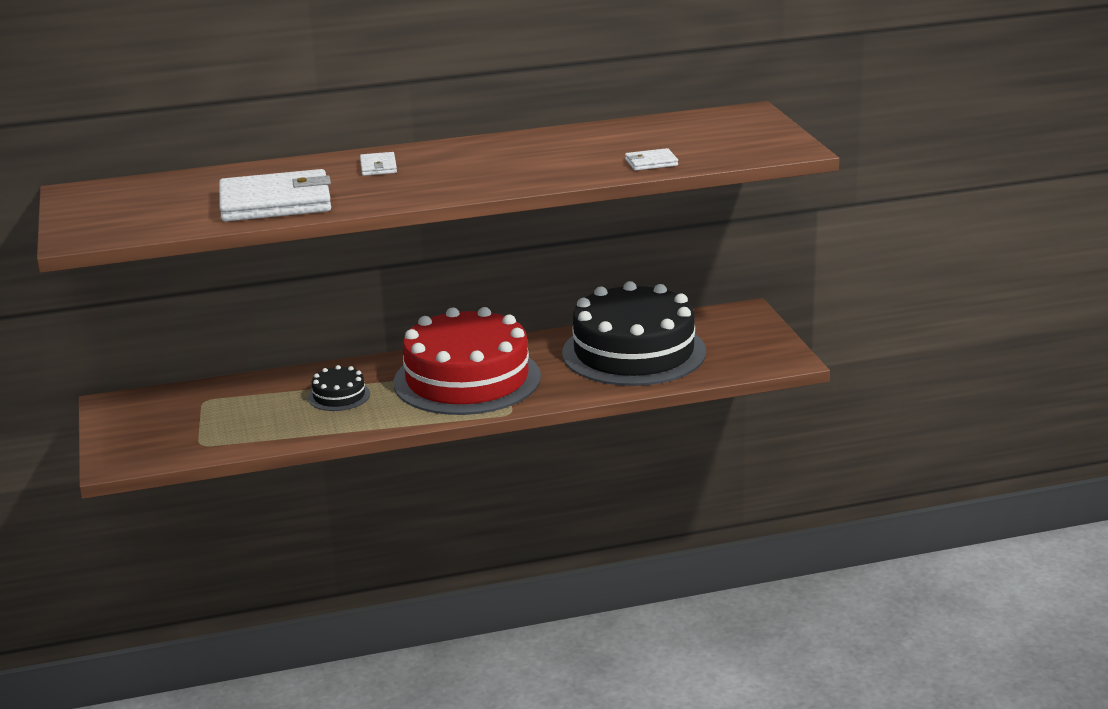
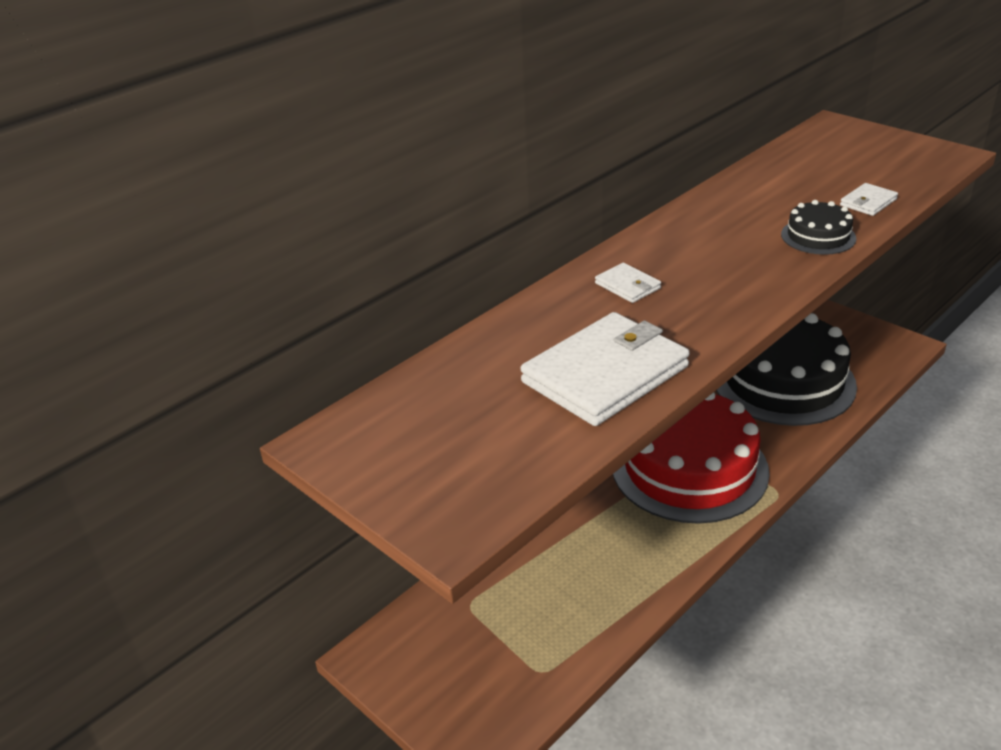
camera: 30 degrees left, 10 degrees up
black cake [308,365,370,411] -> black cake moved to [781,200,856,255]

